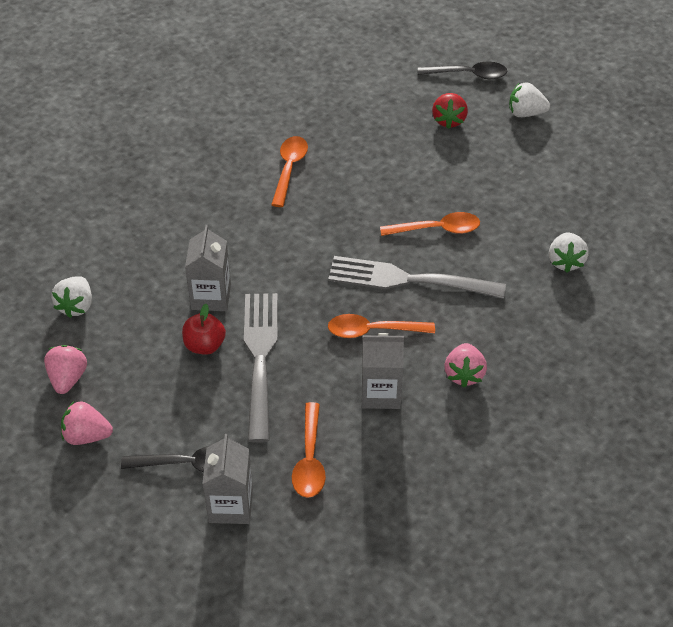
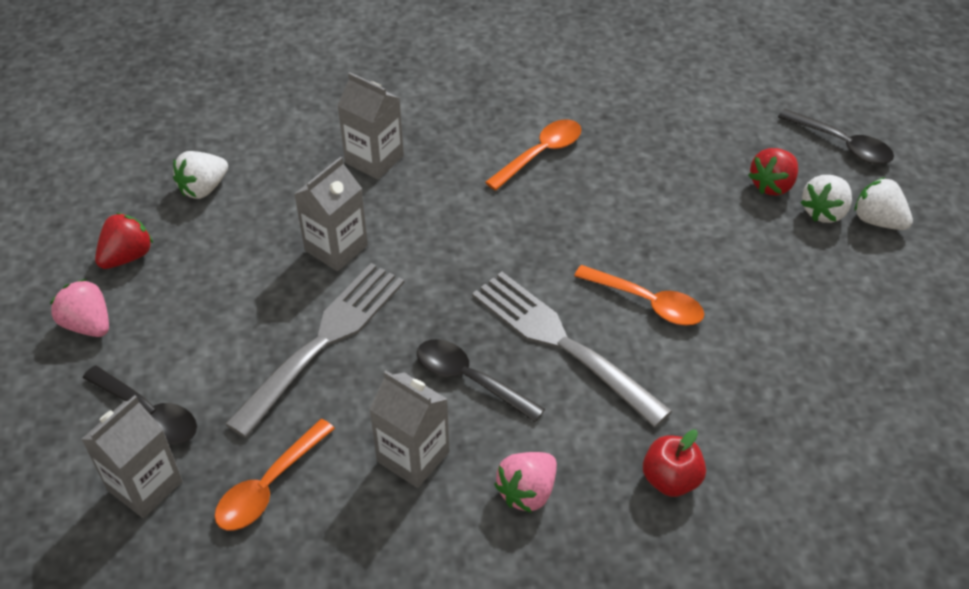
camera: 35 degrees right, 0 degrees up
pink strawberry [44,345,87,394] -> red strawberry [95,213,153,269]
red apple [182,304,226,355] -> red apple moved to [643,430,706,497]
orange spoon [328,314,435,338] -> black spoon [417,339,545,422]
white strawberry [549,232,588,273] -> white strawberry moved to [801,175,852,223]
none -> grey carton [337,72,404,180]

